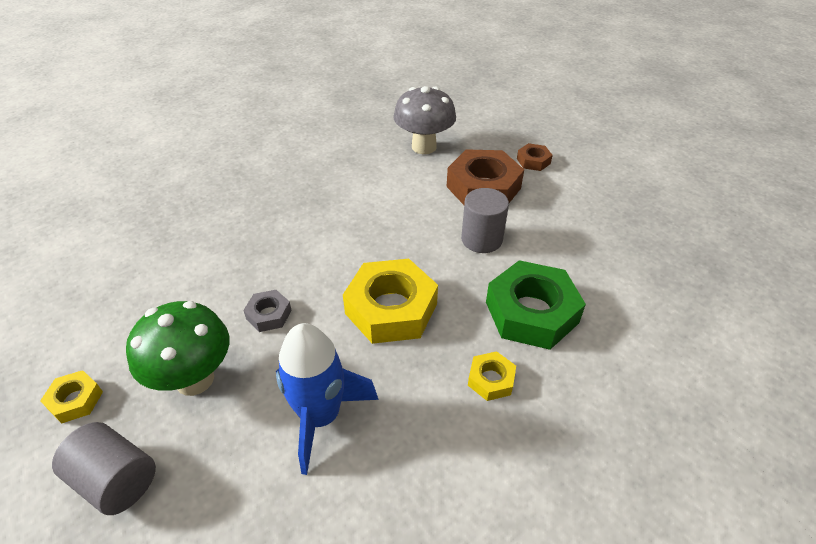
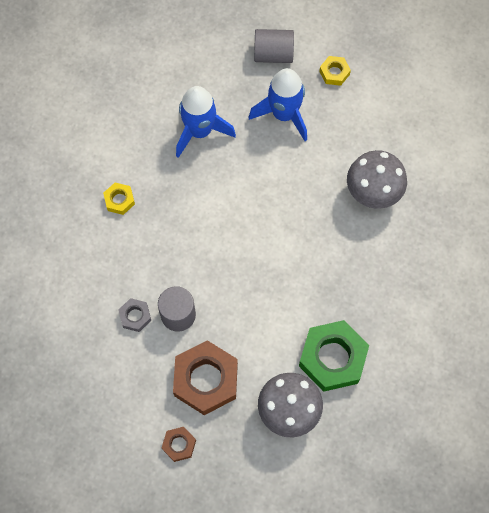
camera: 150 degrees right, 25 degrees up
green mushroom [126,301,229,396] -> blue rocket [249,68,307,141]
grey nut [243,290,292,332] -> grey nut moved to [118,298,151,332]
yellow nut [343,259,438,344] -> none
green nut [486,260,586,350] -> green nut moved to [299,320,369,392]
none -> grey mushroom [347,150,407,209]

